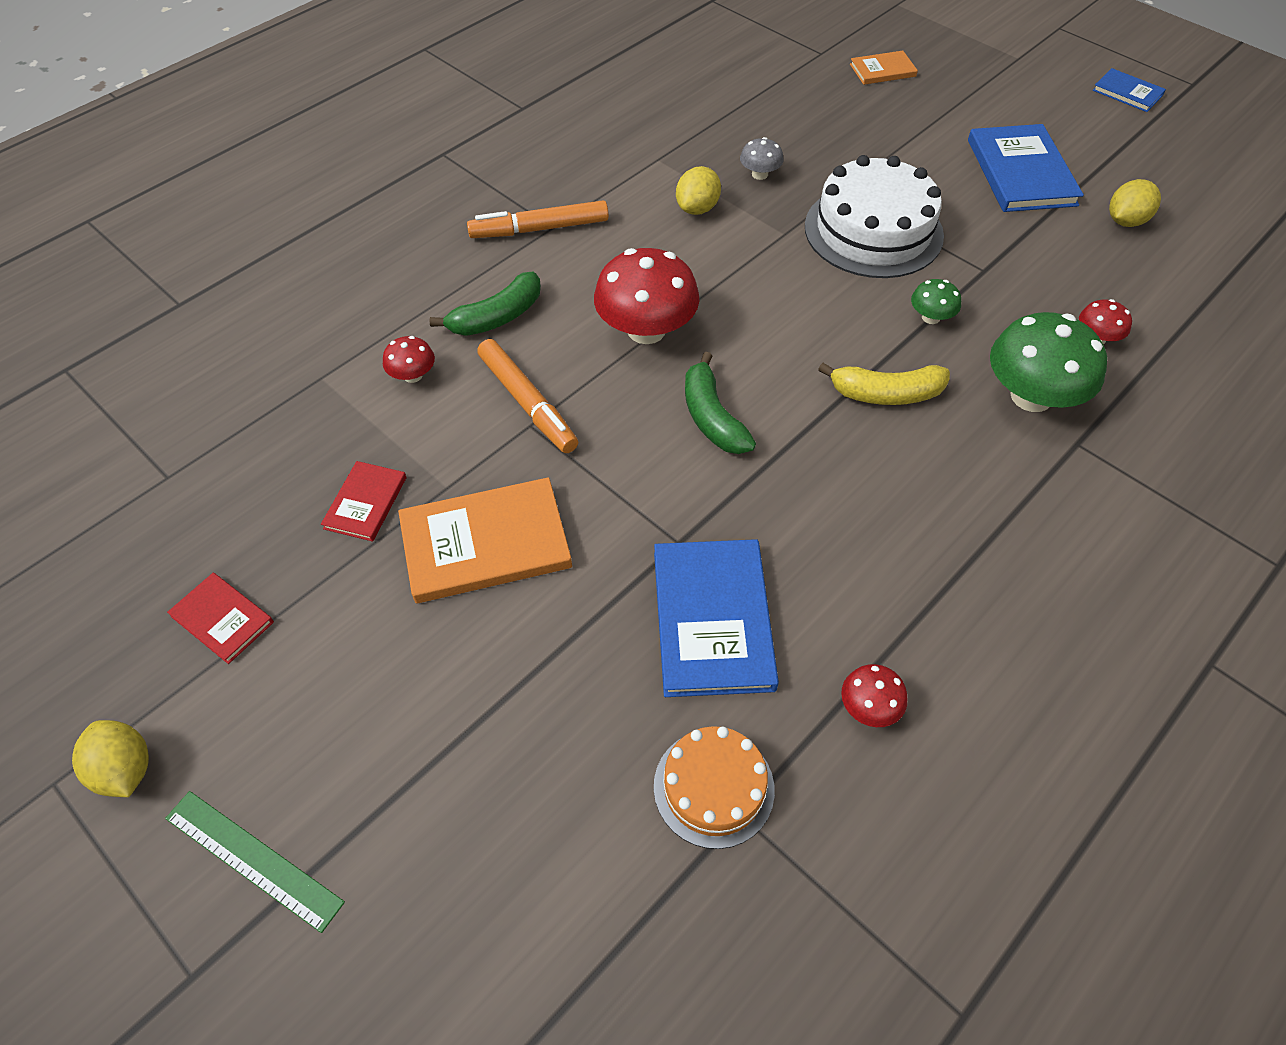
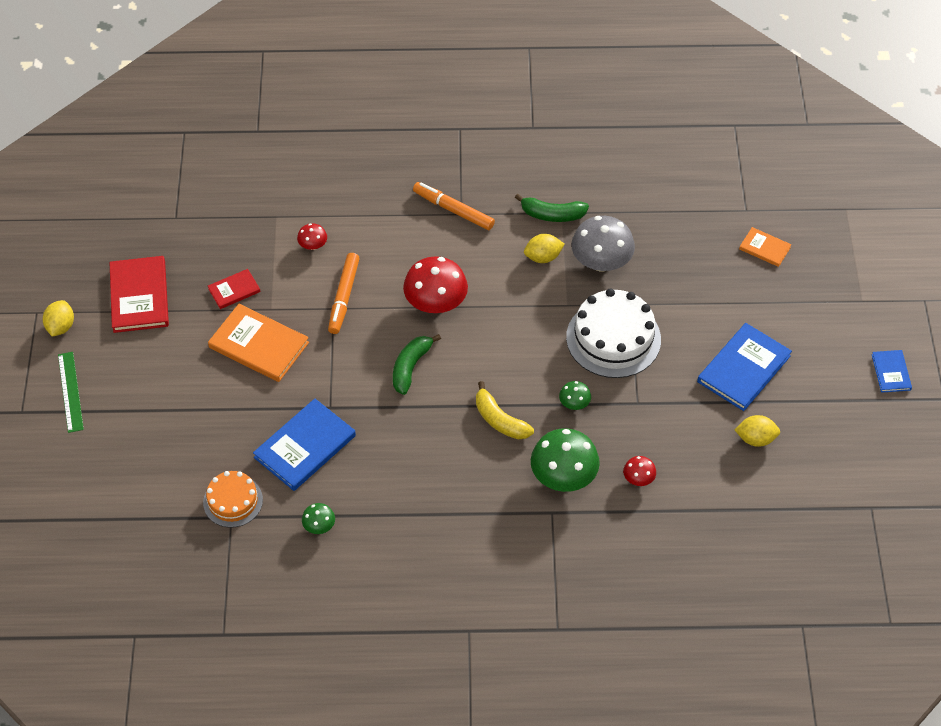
camera: 45 degrees right, 0 degrees up
red book [167,573,274,664] -> red book [109,256,169,333], size x1.85
green banana [429,272,541,336] -> green banana moved to [515,194,589,222]
grey mushroom [740,137,784,180] -> grey mushroom [571,216,635,271], size x2.08
red mushroom [841,664,907,727] -> green mushroom [302,503,335,534]

